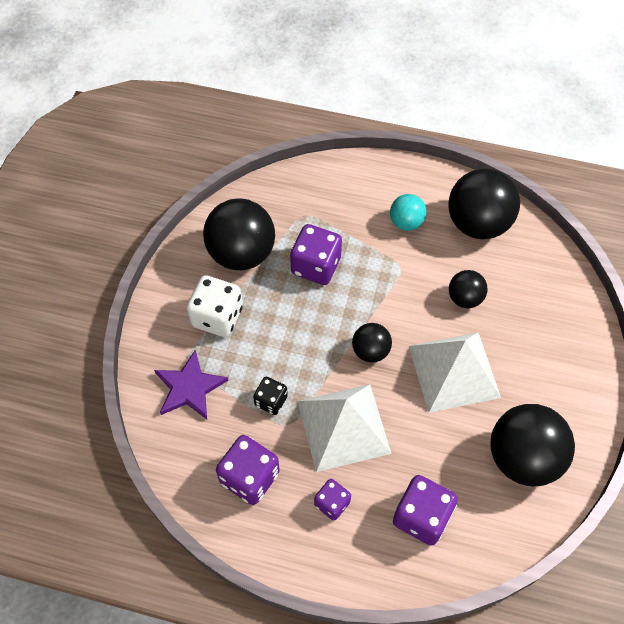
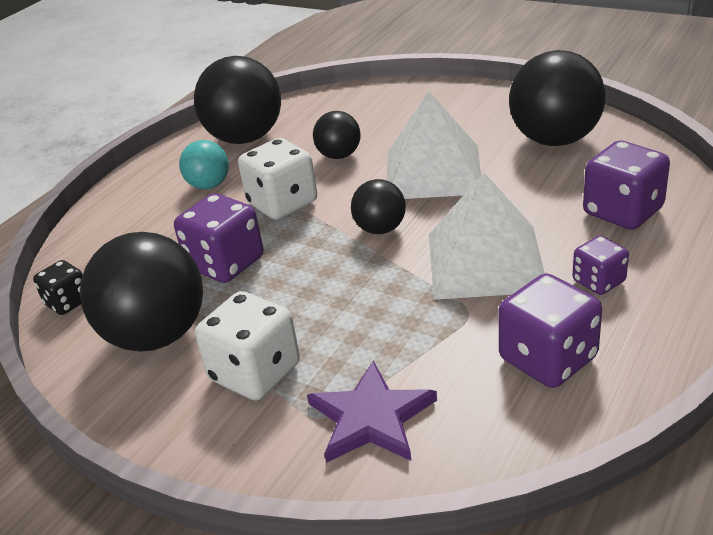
camera: 70 degrees left, 25 degrees down
black dice [253,377,288,415] -> black dice moved to [33,260,83,315]
none -> white dice [238,138,317,220]

